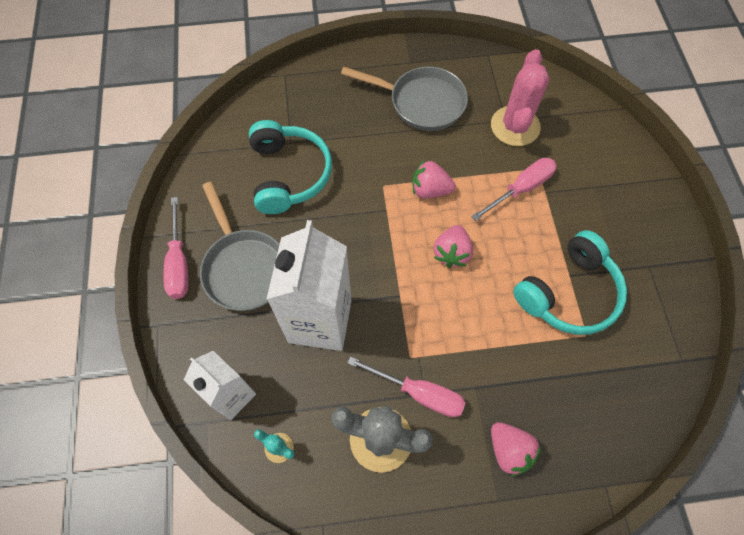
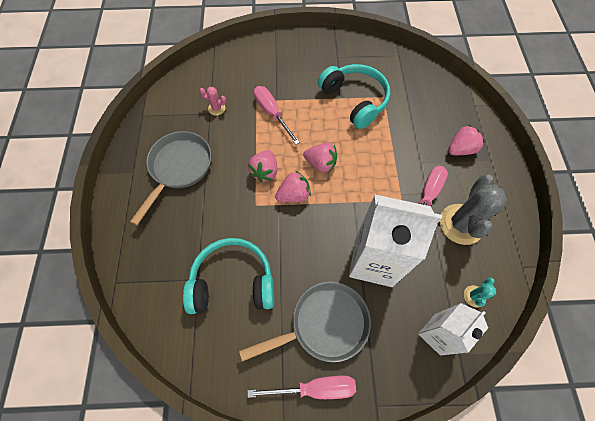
camera: 85 degrees left, 0 degrees up
pink cactus [491,49,549,146] -> pink cactus [199,87,226,116], size x0.46
none -> pink strawberry [275,171,311,203]

